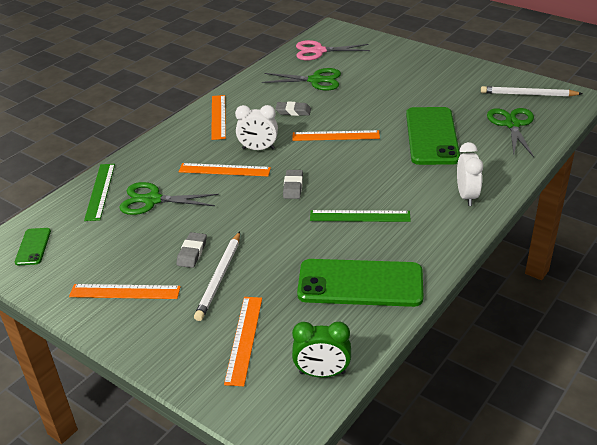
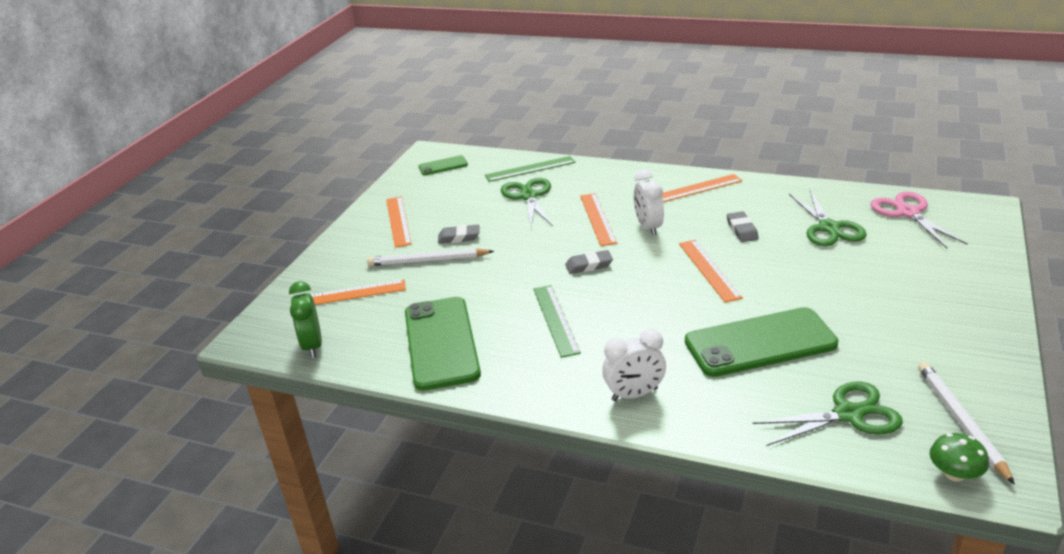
camera: 75 degrees right, 5 degrees down
none -> green mushroom [929,433,989,482]

